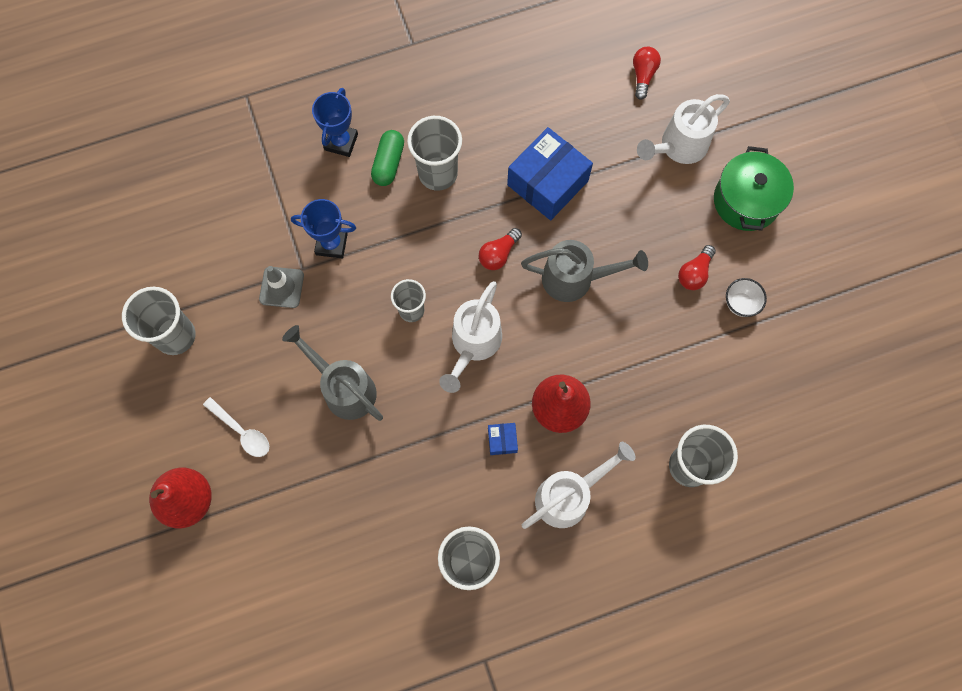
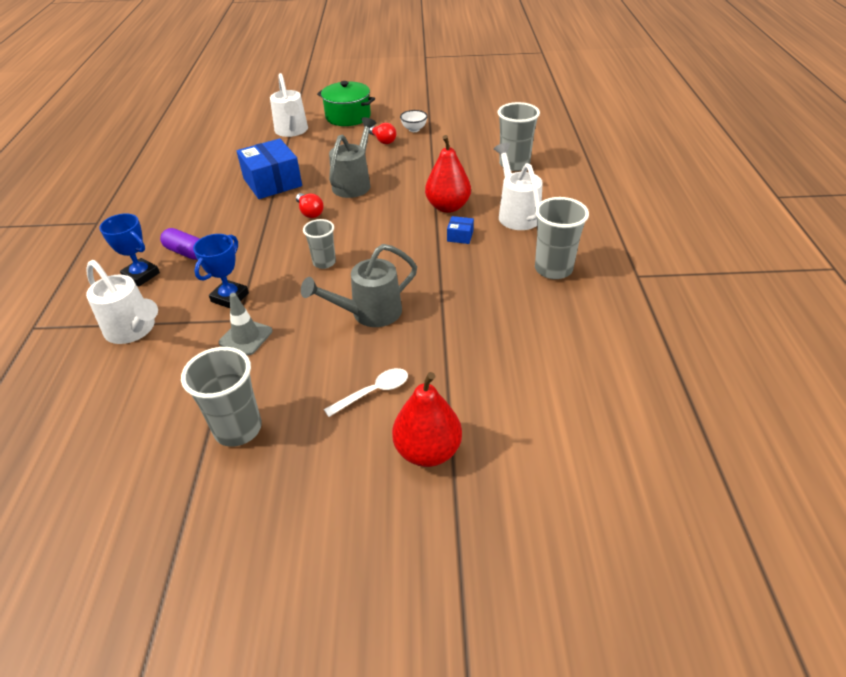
camera: 70 degrees left, 30 degrees down
green capsule [371,130,404,186] -> purple capsule [160,228,200,260]
grey cup [407,116,462,191] -> none
white watering can [439,281,502,393] -> white watering can moved to [86,260,158,344]
red light bulb [633,47,661,100] -> none

